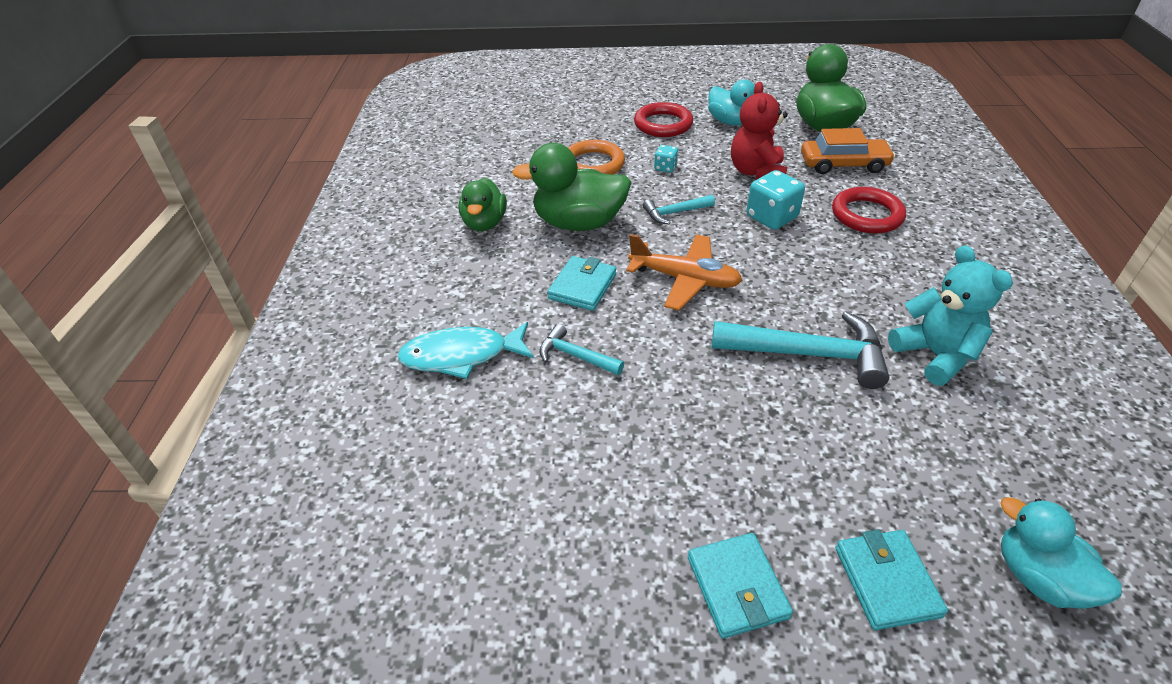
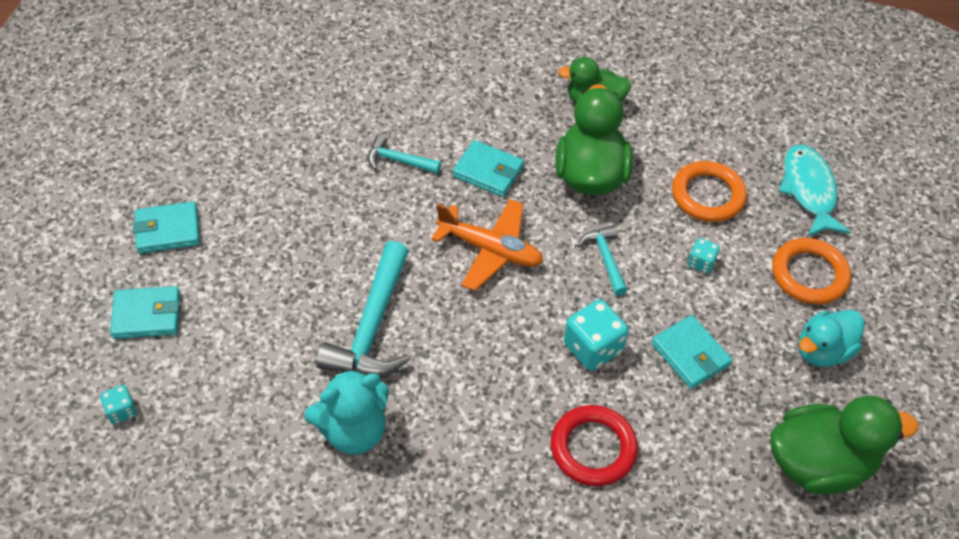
camera: 90 degrees right, 10 degrees up
turquoise fish [397,322,534,379] -> turquoise fish moved to [779,144,851,237]
turquoise hammer [539,324,624,375] -> turquoise hammer turned 105 degrees counterclockwise [368,134,441,174]
orange plane [626,234,742,310] -> orange plane turned 90 degrees counterclockwise [431,199,543,291]
red ring [634,102,693,137] -> orange ring [772,238,851,305]
red teddy bear [731,82,787,180] -> turquoise wallet [651,315,732,389]
orange car [801,128,895,174] -> none
turquoise duck [1000,497,1122,609] -> turquoise dice [100,385,137,424]

